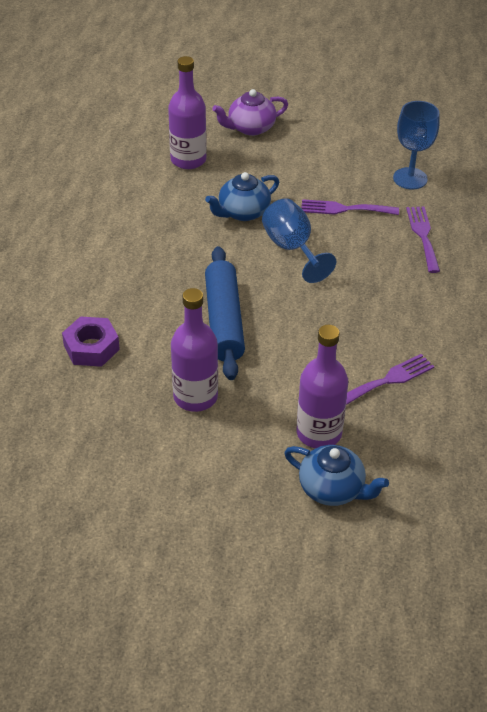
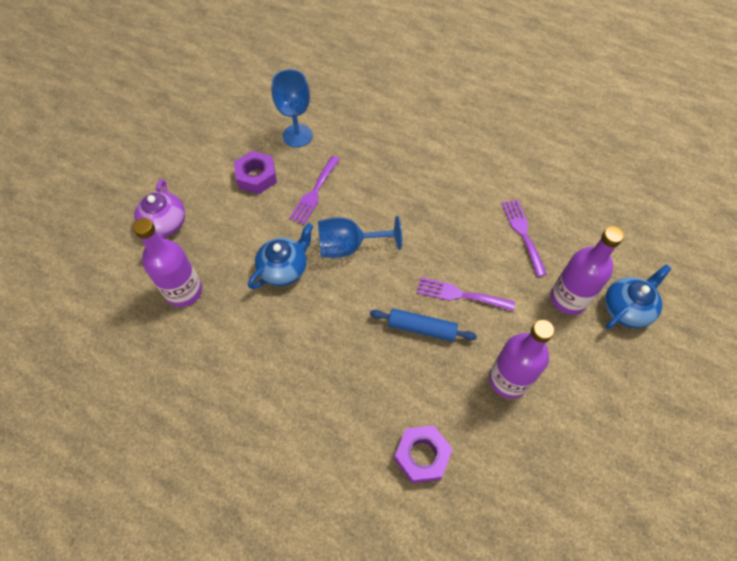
camera: 70 degrees left, 15 degrees up
blue teapot [205,172,279,221] -> blue teapot turned 120 degrees counterclockwise [248,223,314,289]
blue rolling pin [205,246,245,380] -> blue rolling pin [370,308,477,342], size x0.63
purple fork [406,206,440,273] -> purple fork moved to [417,277,515,311]
none -> purple nut [234,151,277,194]

